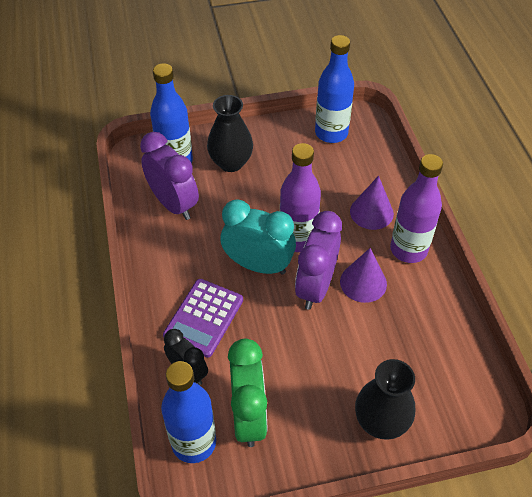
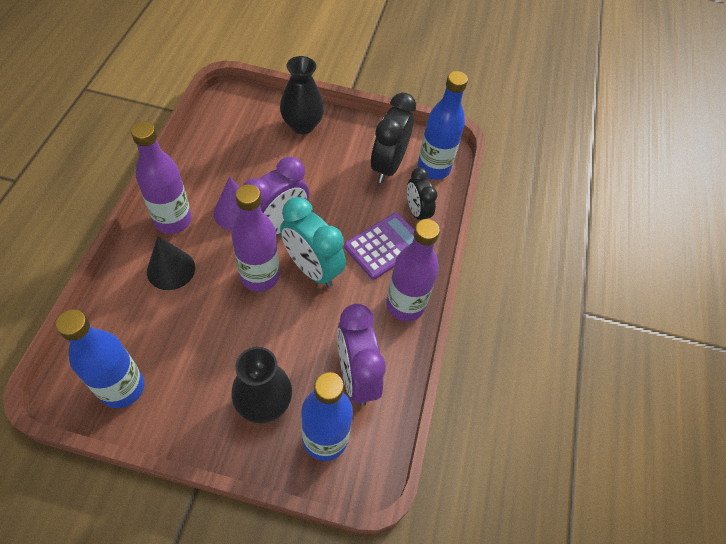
camera: 160 degrees left, 5 degrees up
green clock [228,339,267,447] -> black clock [371,92,416,183]
purple cone [350,176,394,230] -> black cone [147,236,195,290]
none -> purple bottle [386,219,440,322]

